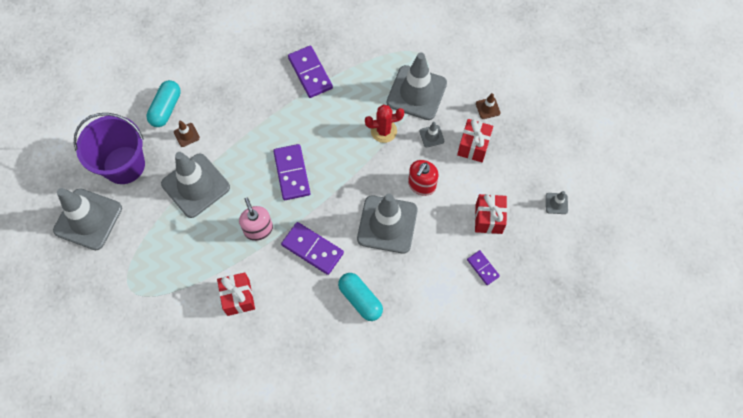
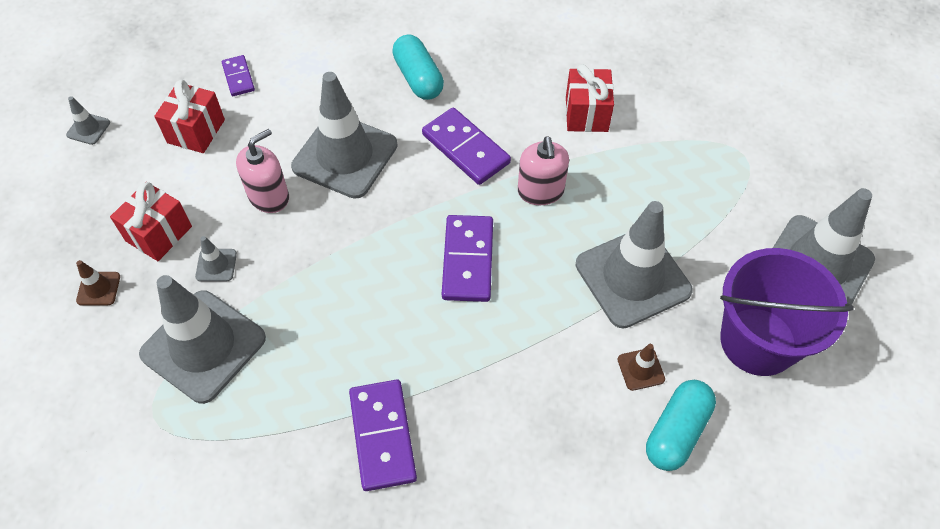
camera: 165 degrees left, 10 degrees down
red cactus [365,105,404,143] -> none
red soap dispenser [408,160,439,196] -> pink soap dispenser [236,129,289,213]

